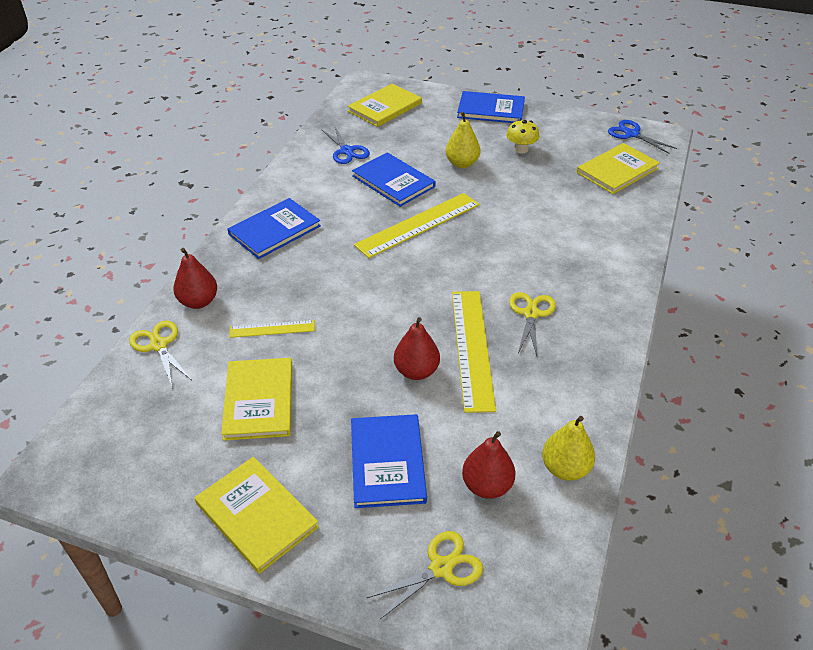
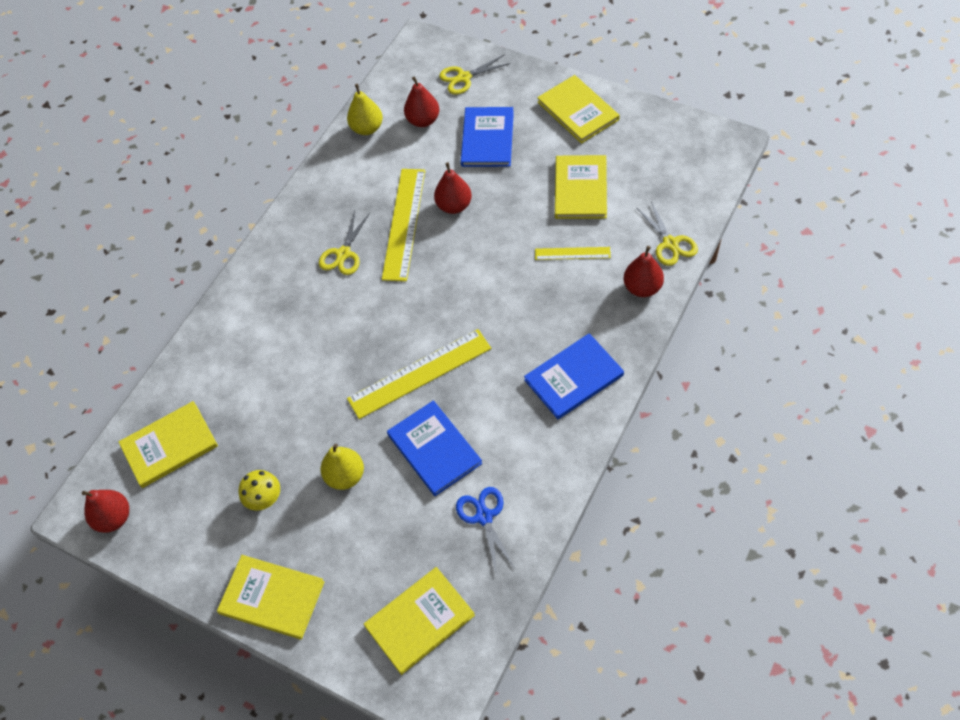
camera: 165 degrees left, 15 degrees up
blue book [457,91,525,123] -> yellow book [217,555,325,639]
blue scissors [608,120,677,154] -> red pear [82,490,129,533]

